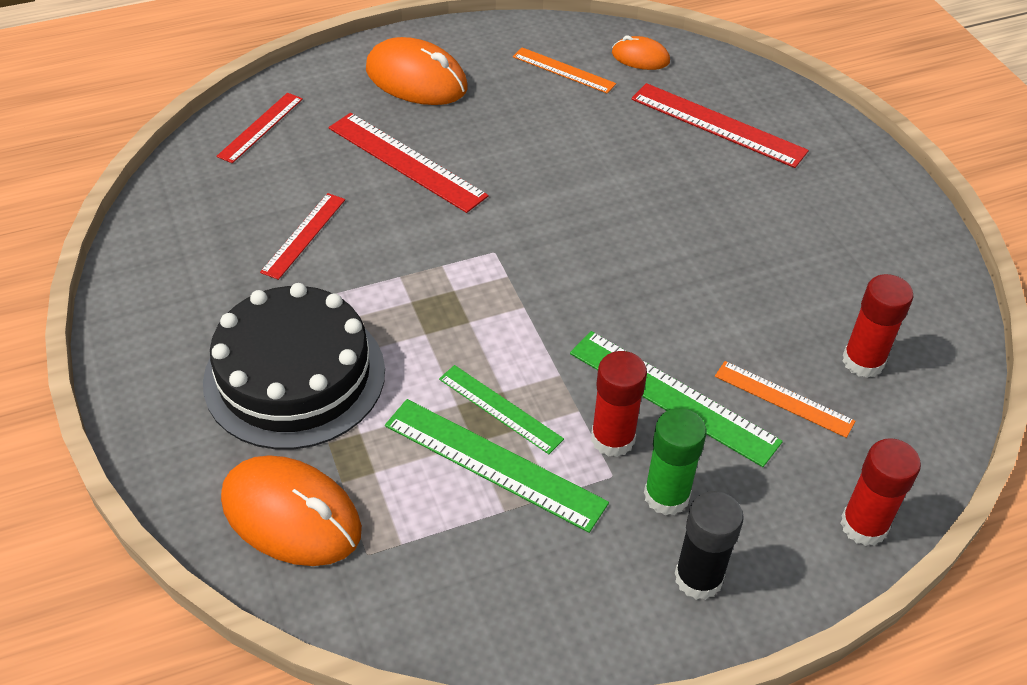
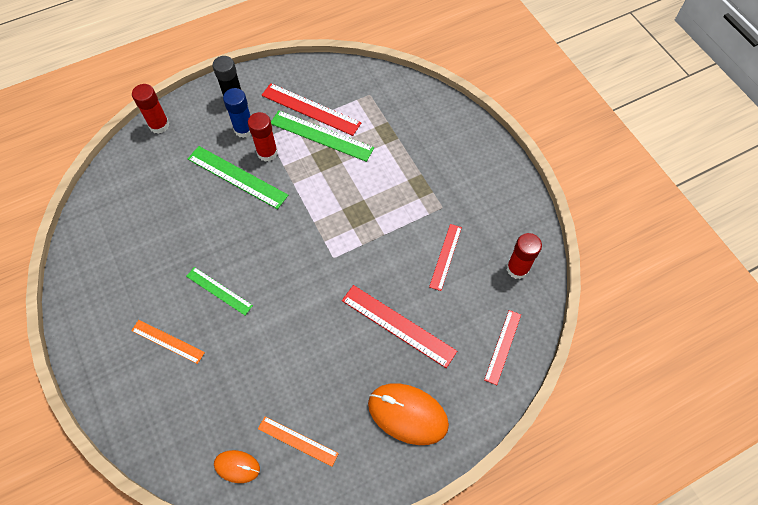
camera: 175 degrees right, 15 degrees up
black cake [203,283,385,449] -> none
orange mouse [221,455,362,566] -> none
green ruler [439,365,564,454] -> green ruler moved to [186,267,253,315]
red ruler [631,83,809,168] -> red ruler moved to [261,83,361,136]
green glue stick [644,408,707,515] -> blue glue stick [223,88,251,138]
orange ruler [715,361,855,438] -> orange ruler moved to [131,320,205,364]
red glue stick [843,274,913,378] -> red glue stick moved to [507,233,542,279]

